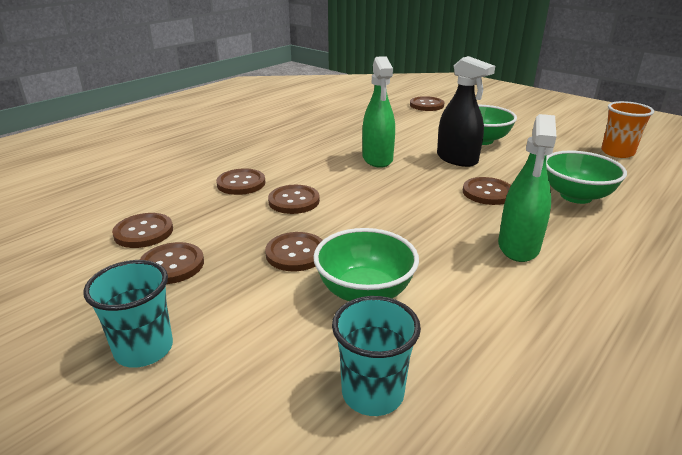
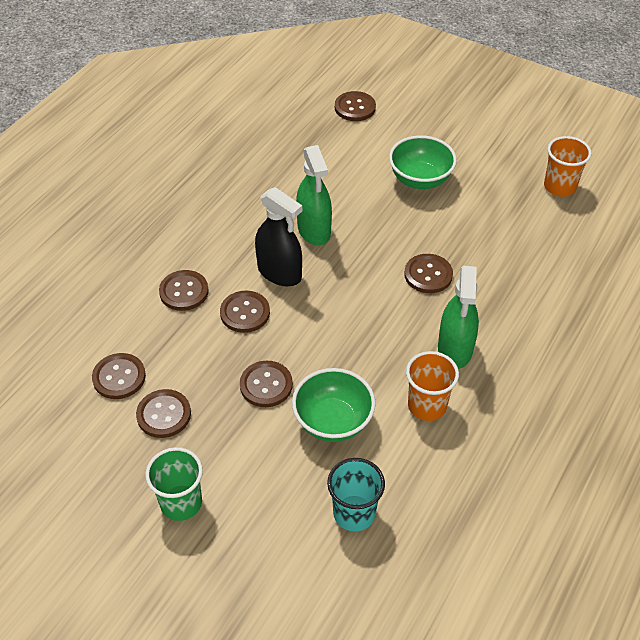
camera: 10 degrees left, 20 degrees up
turquoise cup [83,260,173,368] -> green cup [145,447,203,521]
black spray bottle [437,56,495,167] -> black spray bottle moved to [255,187,302,286]
green bowl [546,151,627,204] -> none
none -> orange cup [406,351,459,421]

